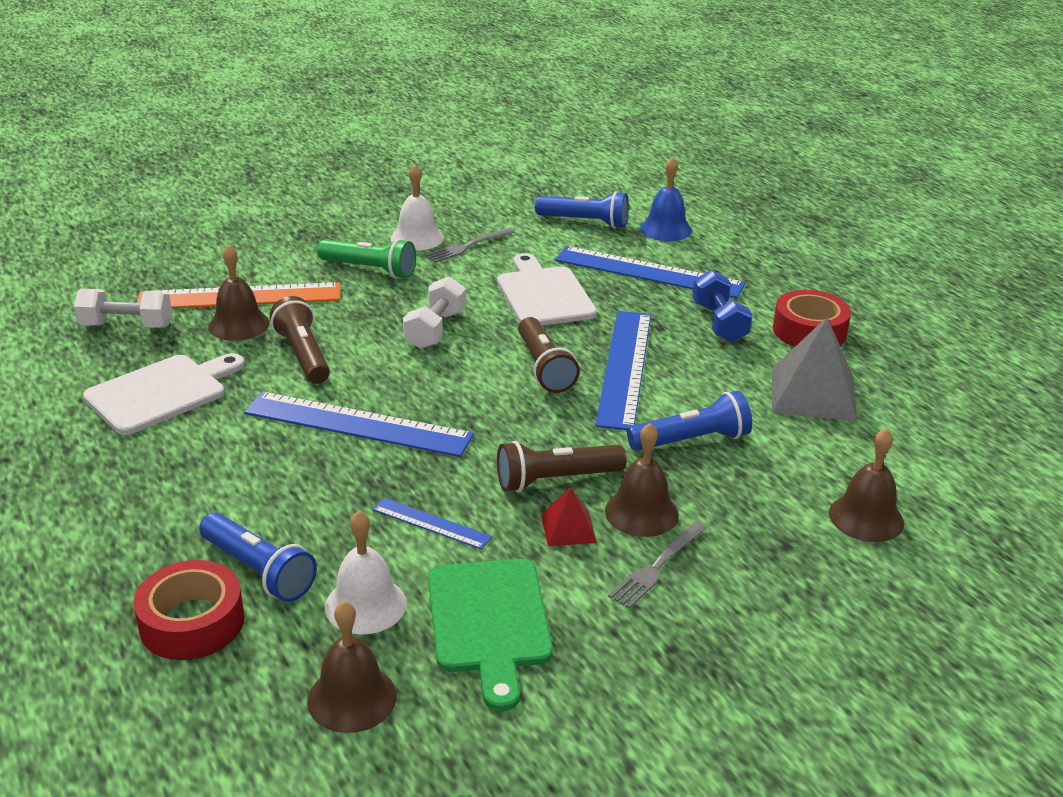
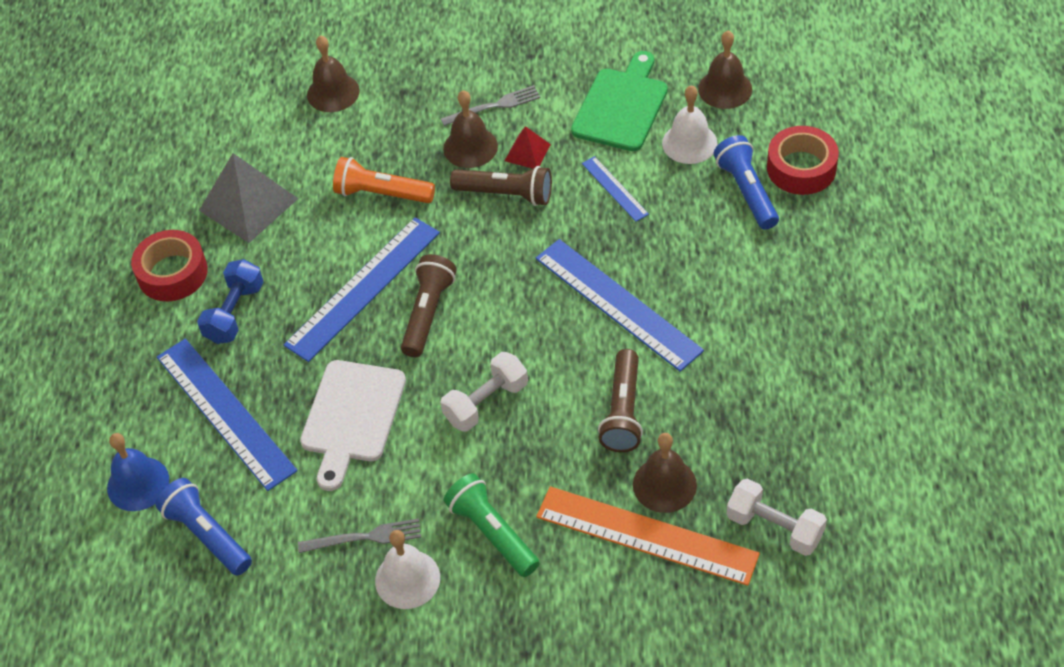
camera: 145 degrees left, 20 degrees up
white cutting board [83,353,245,435] -> none
blue flashlight [627,391,752,451] -> orange flashlight [333,157,435,203]

